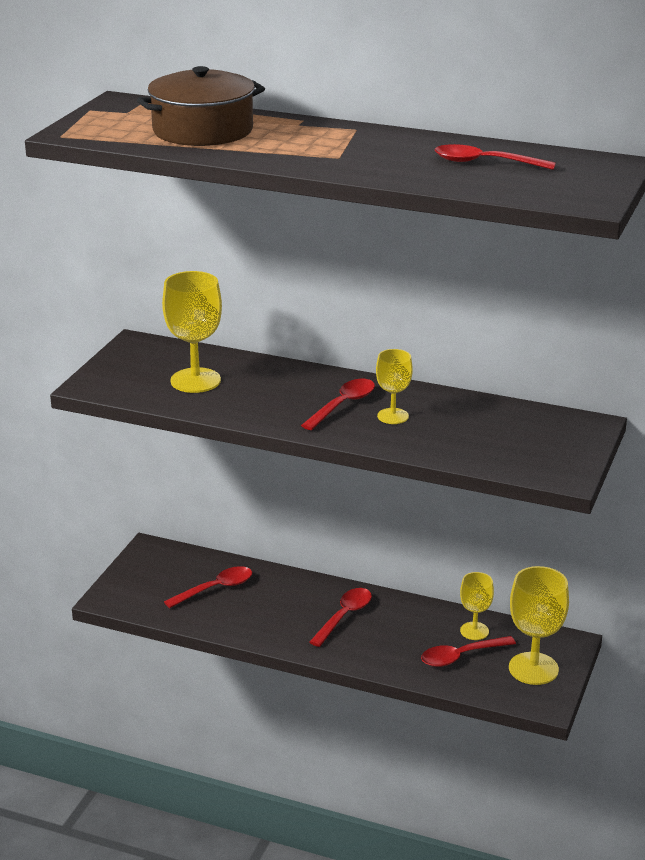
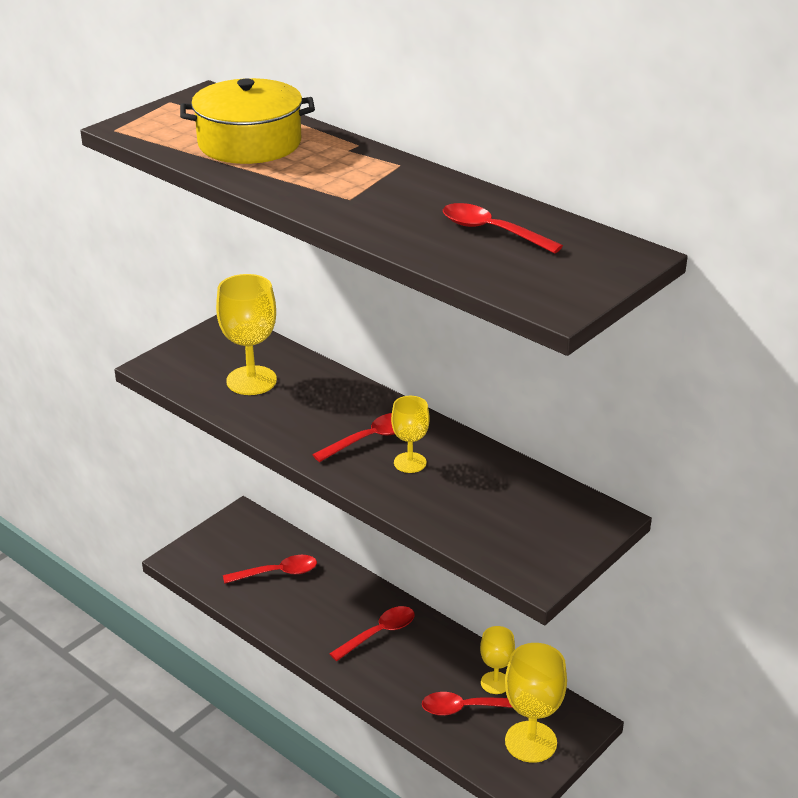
camera: 20 degrees right, 5 degrees up
brown pot [137,66,265,146] -> yellow pot [180,78,315,164]

